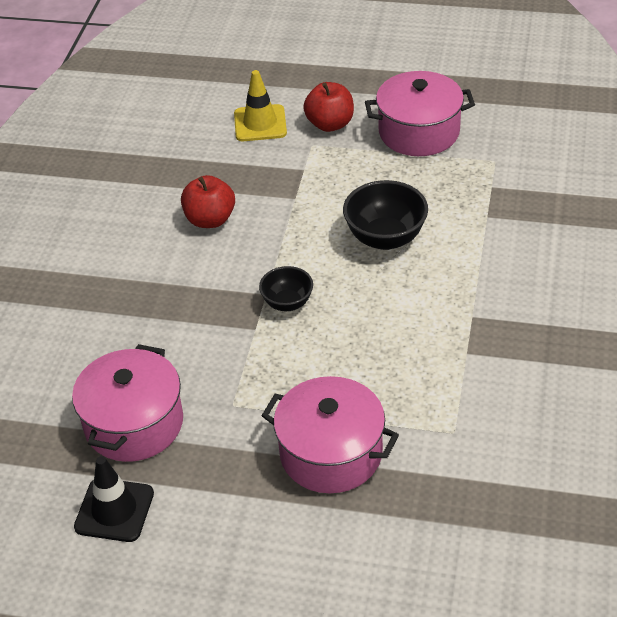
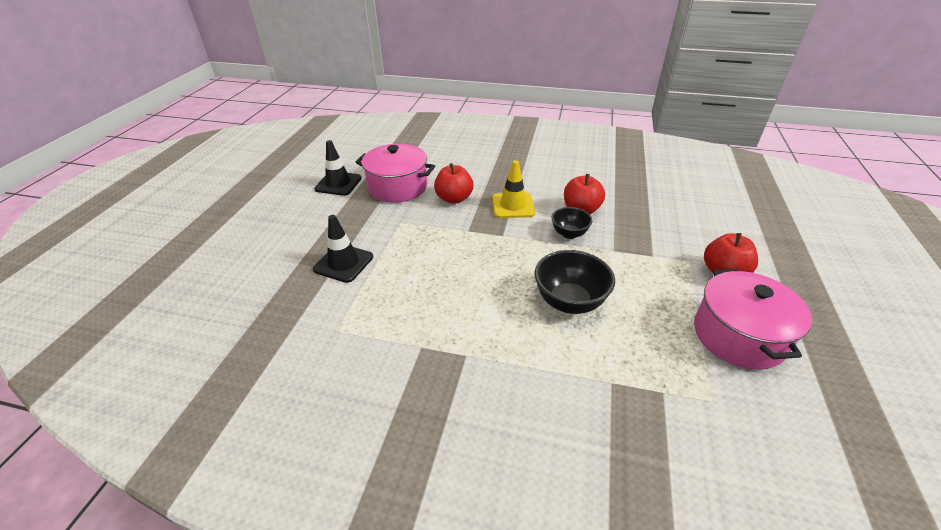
camera: 90 degrees right, 5 degrees down
yellow traffic cone [234,70,287,141] -> yellow traffic cone moved to [492,160,535,218]
black bowl [259,266,313,311] -> black bowl moved to [552,207,592,239]
pink pot [261,376,399,493] -> black traffic cone [313,215,373,283]
none -> red apple [434,163,474,204]

